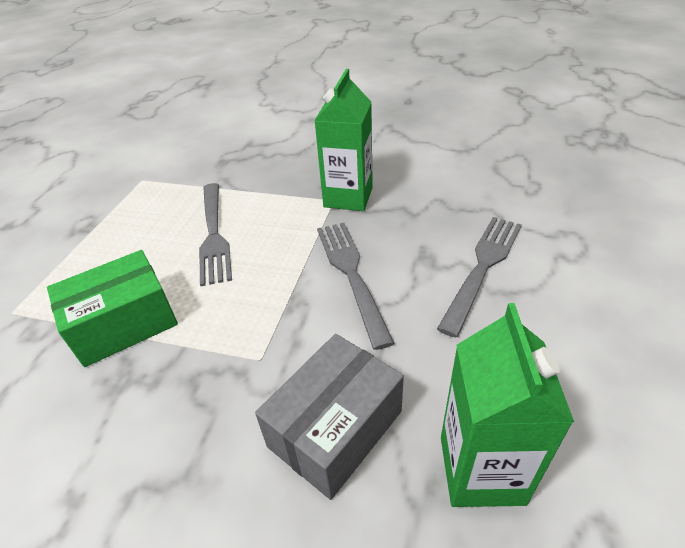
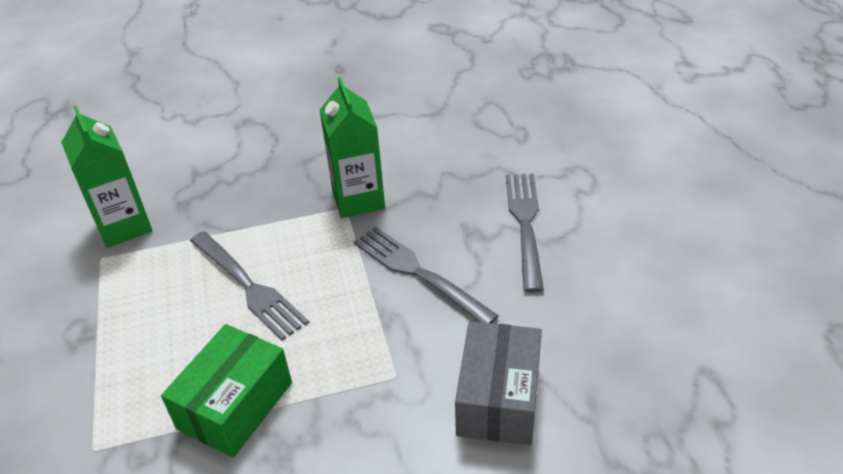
camera: 30 degrees left, 0 degrees up
green carton [441,303,574,507] -> green carton moved to [61,106,152,248]

